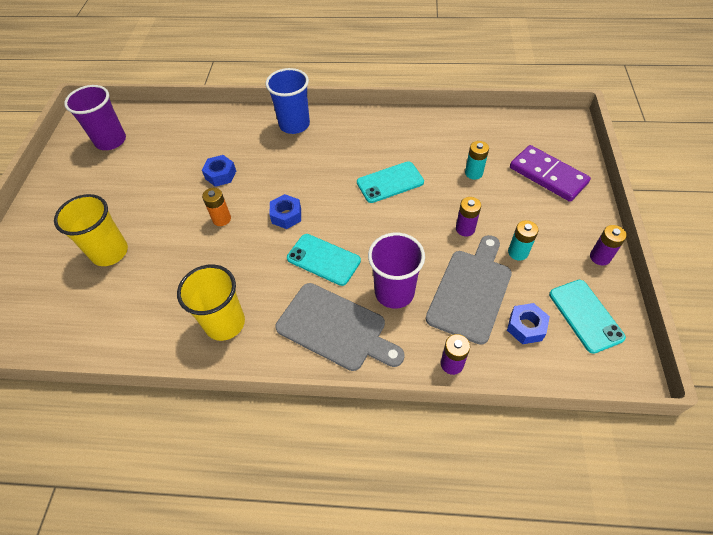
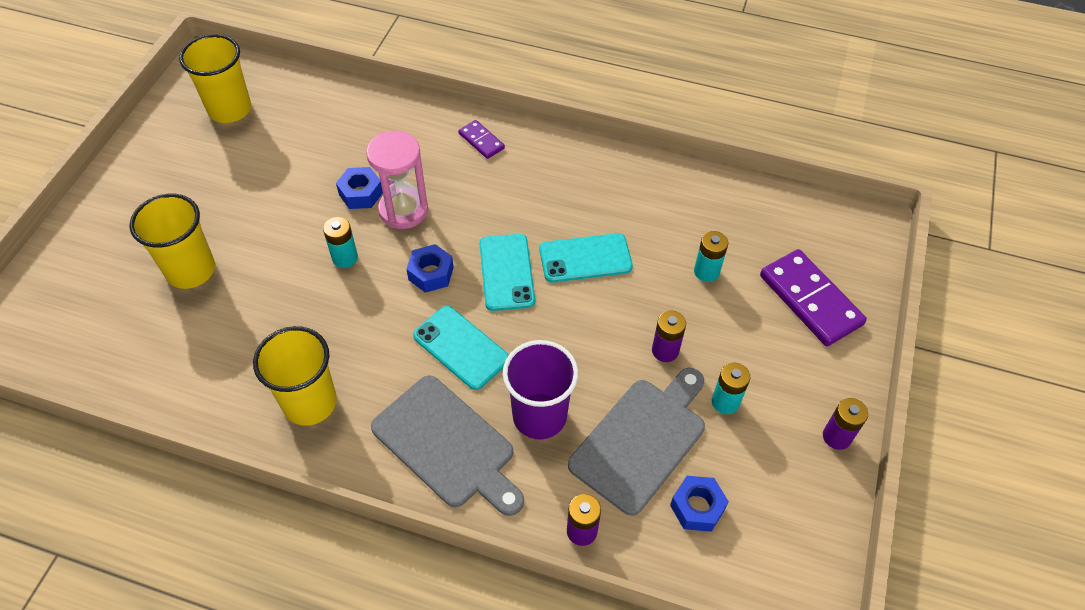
camera: 10 degrees right, 0 degrees up
purple cup [64,85,126,150] -> yellow cup [179,34,251,123]
orange battery [202,188,231,226] -> turquoise battery [323,217,358,268]
blue cup [266,68,310,134] -> purple domino [458,120,505,159]
turquoise phone [549,280,626,354] -> turquoise phone moved to [480,234,535,311]
none -> pink hourglass [366,131,428,229]

